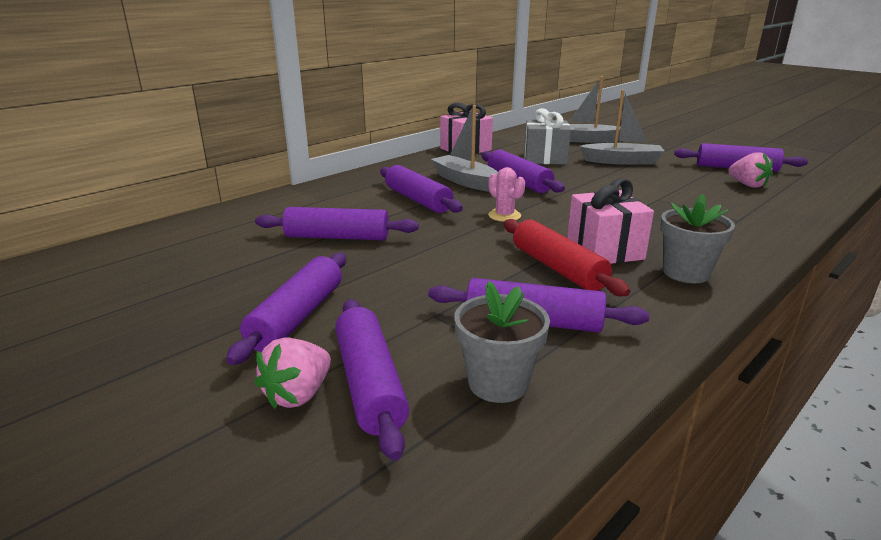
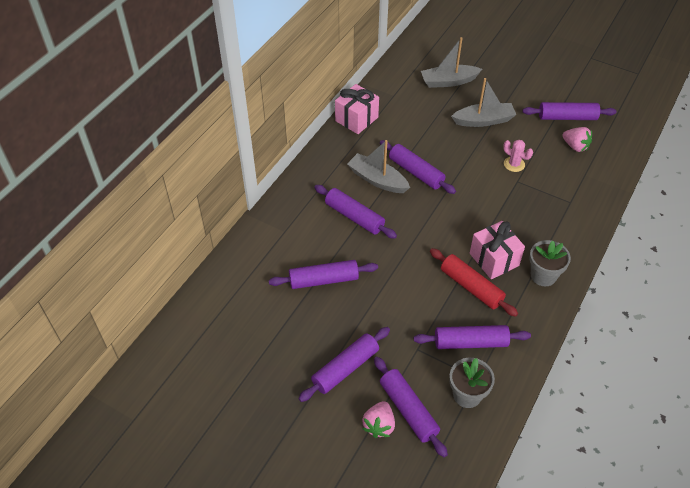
camera: 15 degrees left, 25 degrees up
purple rolling pin [226,253,346,365] -> purple rolling pin turned 45 degrees clockwise [298,327,390,402]
pink cactus [488,167,525,222] -> pink cactus moved to [503,140,533,172]
grey gift [524,108,571,165] -> none

